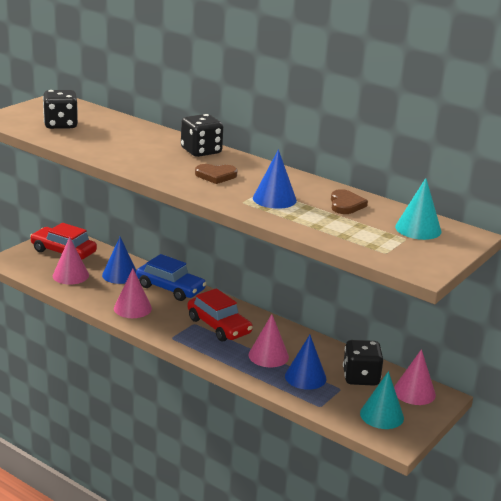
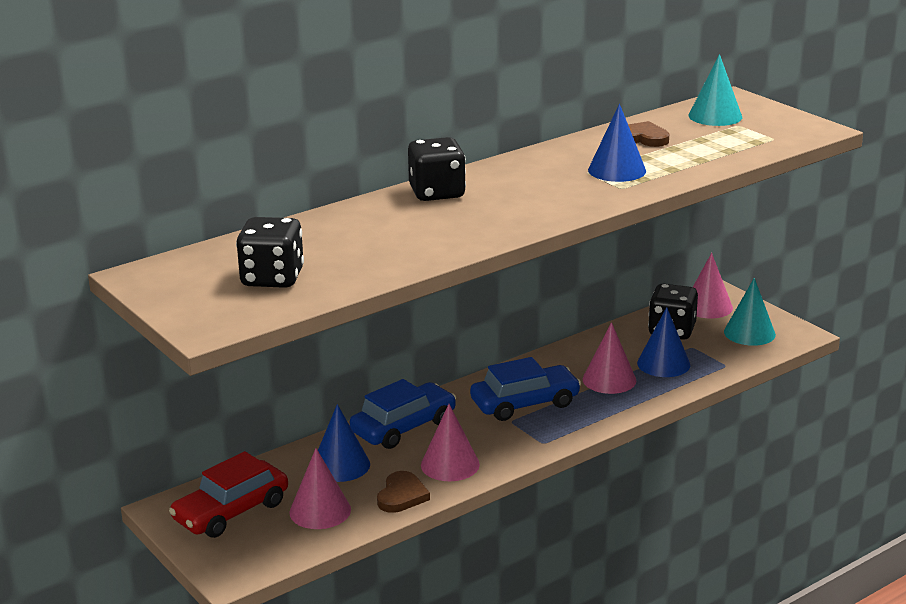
camera: 70 degrees left, 0 degrees up
red car [187,288,253,342] -> blue car [470,357,581,421]
brown heart [195,164,238,184] -> brown heart moved to [377,471,430,513]

